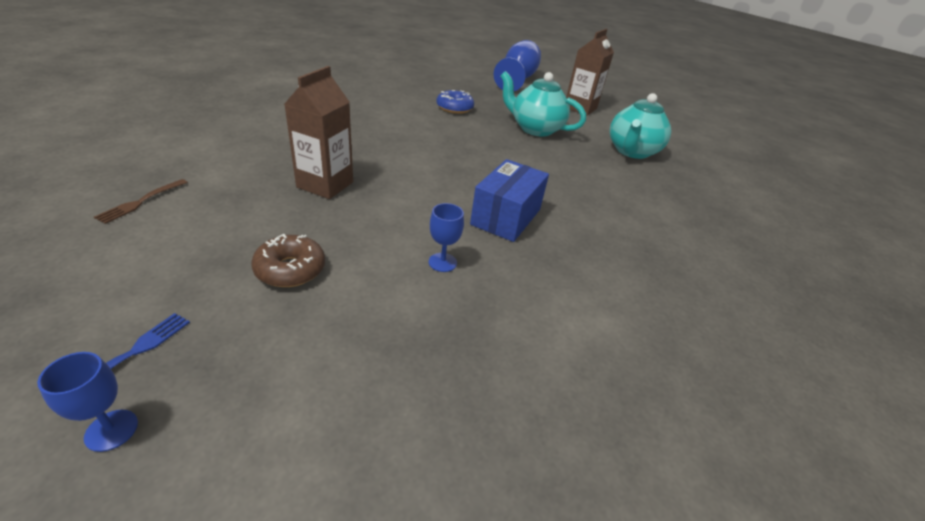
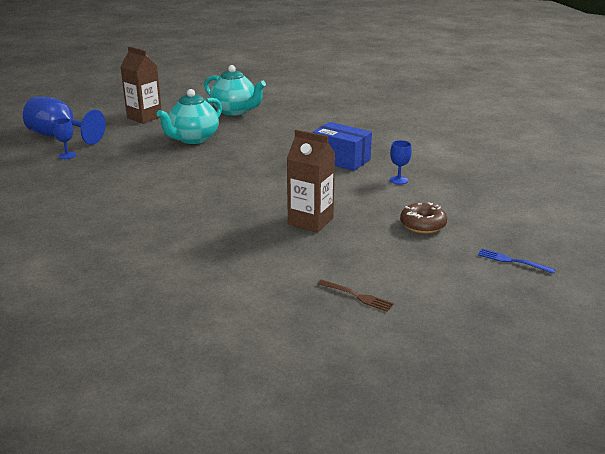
camera: 80 degrees left, 10 degrees down
blue goblet [37,352,138,452] -> blue goblet moved to [52,118,76,159]
blue donut [436,90,474,114] -> none

